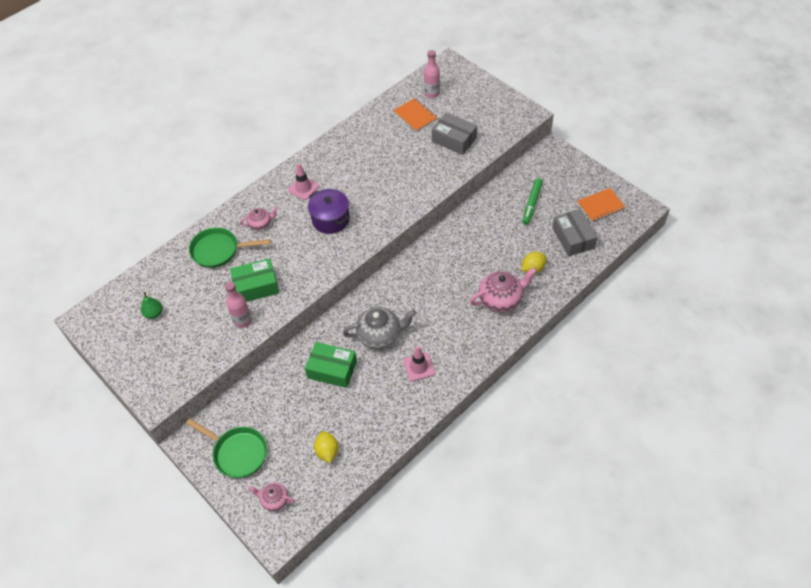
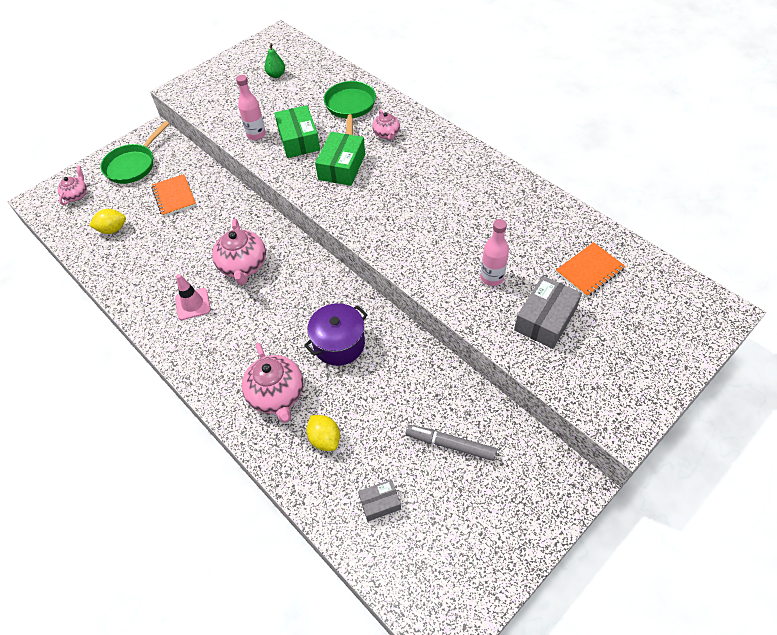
camera: 90 degrees right, 0 degrees up
pink traffic cone [288,163,319,200] -> none
green box [305,342,357,388] -> green box moved to [315,132,365,186]
purple pot [308,189,350,234] -> purple pot moved to [304,303,368,366]
grey teapot [343,307,416,349] -> pink teapot [212,219,266,285]
pink bottle [424,50,440,98] -> pink bottle moved to [480,219,509,286]
green marker [522,178,543,225] -> grey marker [406,425,497,461]
grey box [553,209,598,256] -> grey box [358,480,401,521], size x0.57
orange notebook [577,188,626,222] -> orange notebook moved to [151,174,196,217]

